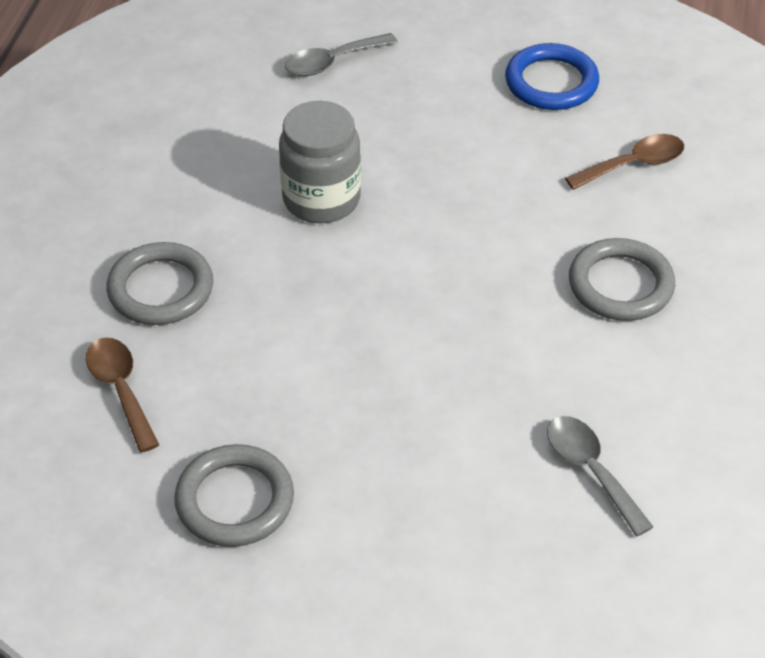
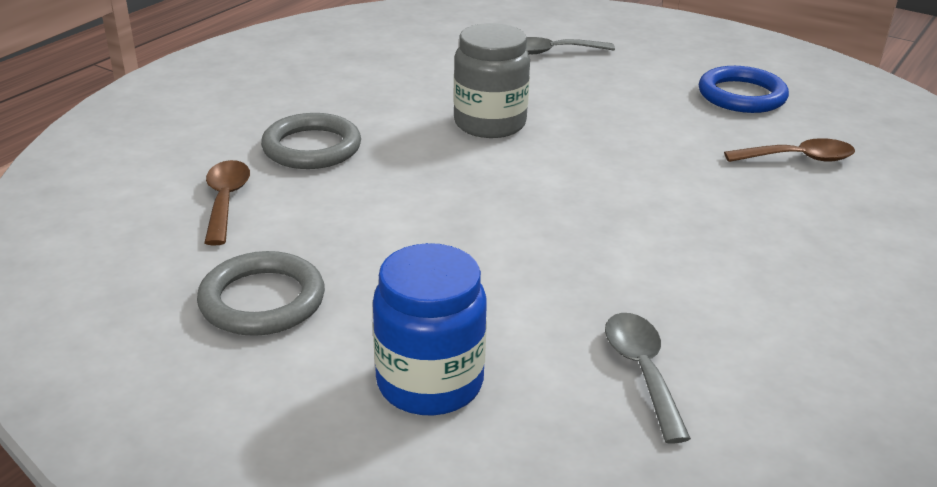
camera: 20 degrees right, 15 degrees down
grey ring [569,238,675,321] -> none
none -> blue jar [373,243,487,415]

